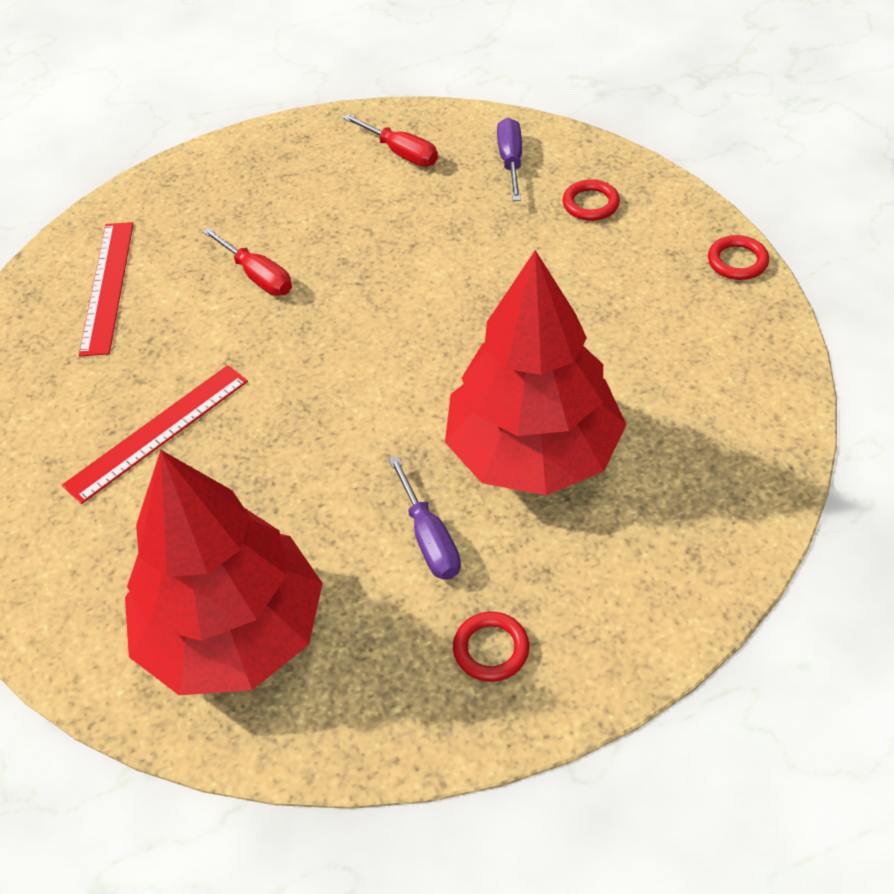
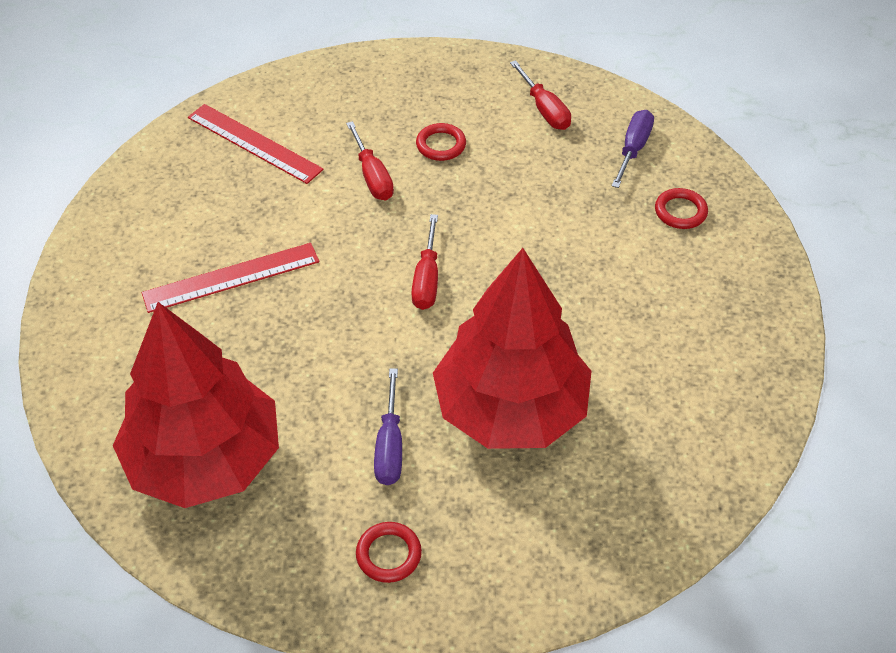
camera: 20 degrees right, 0 degrees up
red ruler [79,222,134,356] -> red ruler turned 75 degrees counterclockwise [188,104,324,184]
red ring [708,235,769,280] -> red ring moved to [416,123,466,161]
none -> red screwdriver [411,214,438,310]

